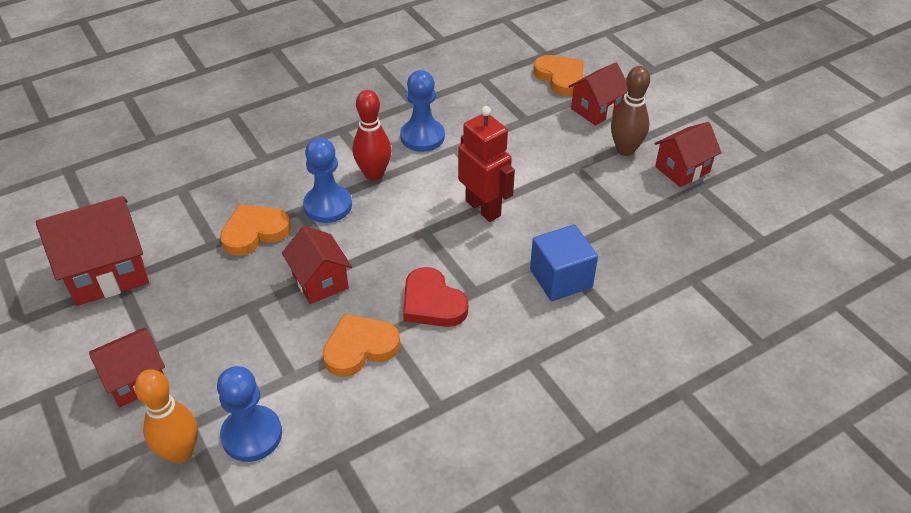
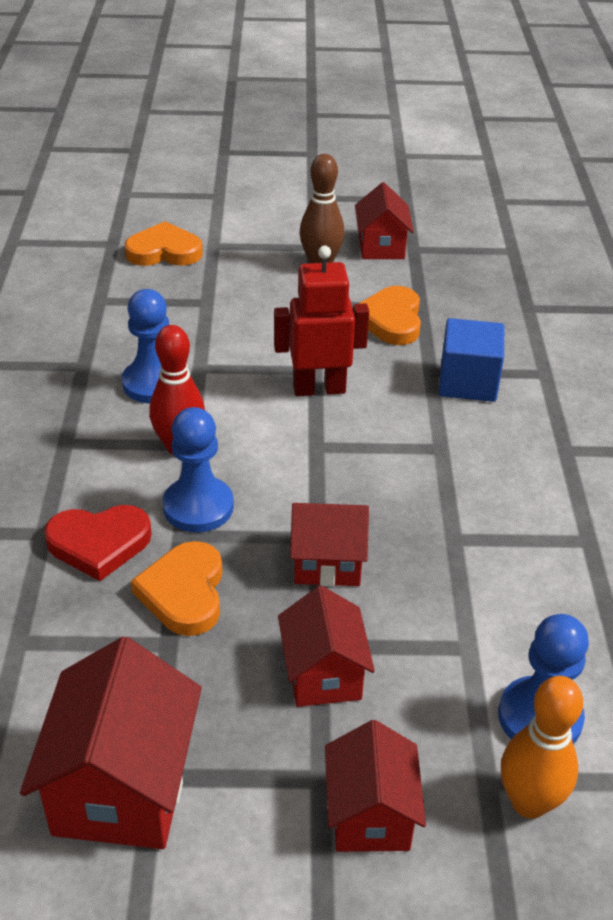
camera: 60 degrees left, 5 degrees down
orange heart [322,314,400,377] -> orange heart moved to [359,286,421,345]
red heart [403,267,468,327] -> red heart moved to [44,505,152,581]
red house [568,63,628,126] -> red house moved to [278,586,375,707]

